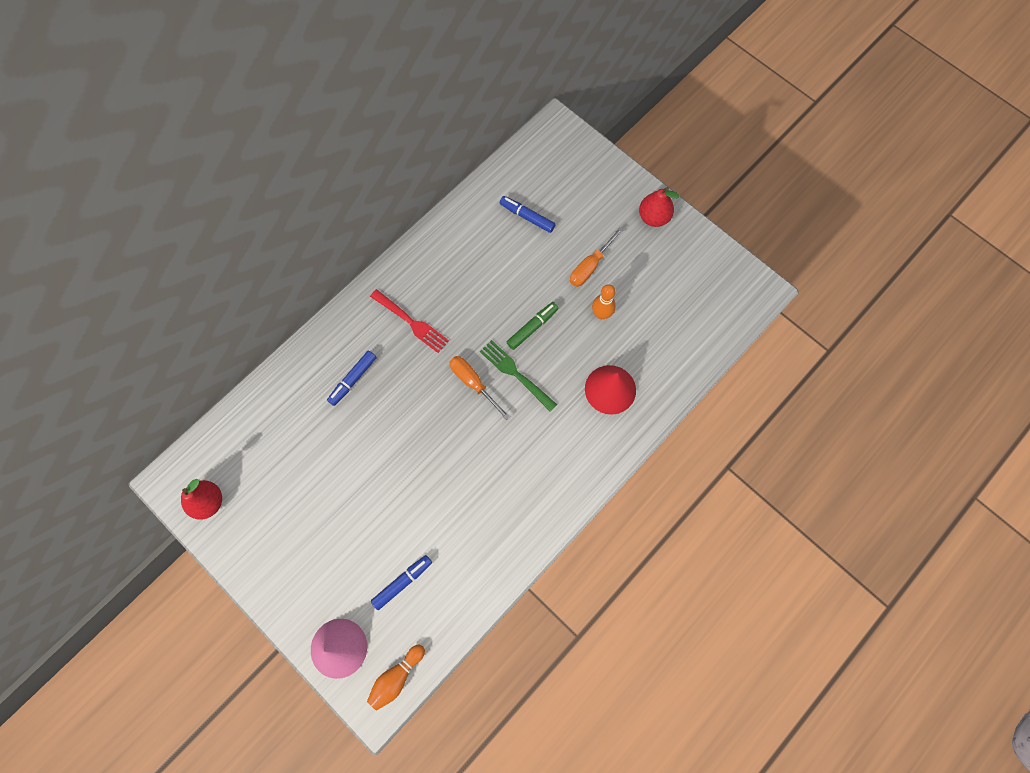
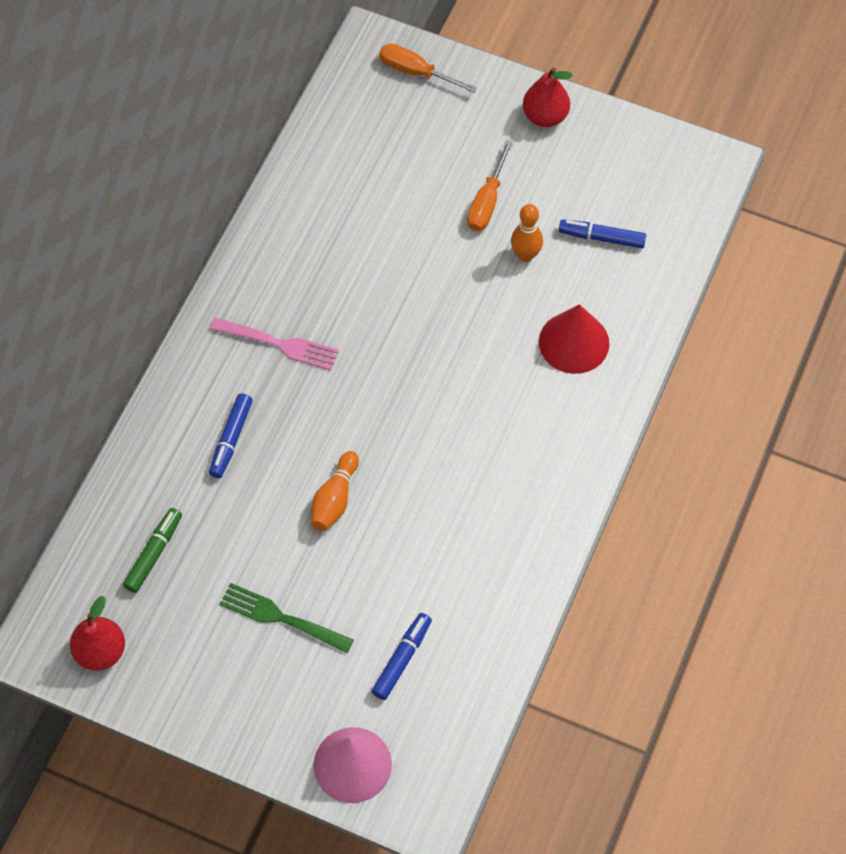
camera: 20 degrees left, 10 degrees down
orange bowling pin [367,644,425,711] -> orange bowling pin moved to [311,451,359,531]
red fork [370,289,449,353] -> pink fork [210,318,339,370]
orange screwdriver [449,356,510,420] -> orange screwdriver moved to [379,44,477,93]
green fork [480,340,557,411] -> green fork moved to [219,583,354,653]
blue marker [500,196,555,233] -> blue marker moved to [559,219,646,248]
green marker [507,302,559,350] -> green marker moved to [123,508,182,593]

